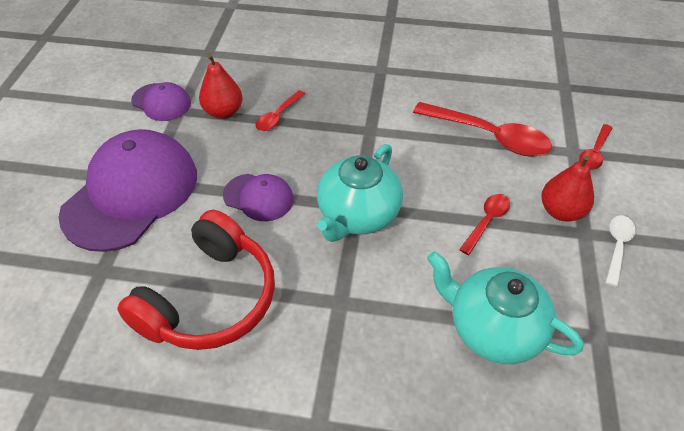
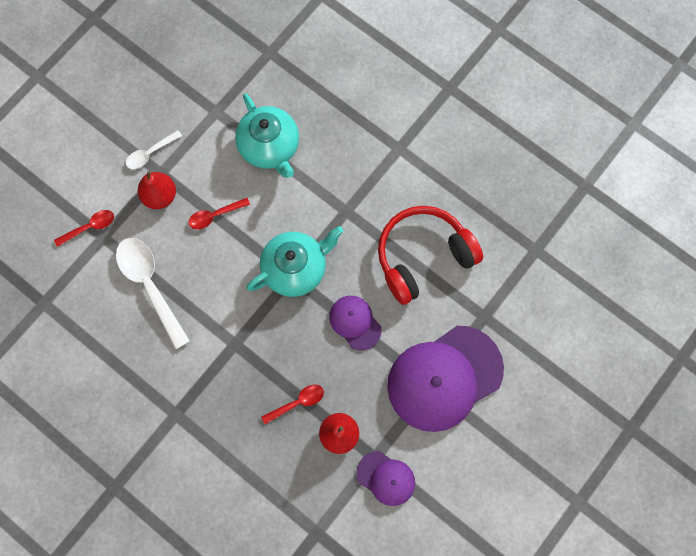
camera: 150 degrees left, 25 degrees up
purple cap [131,82,191,121] -> purple cap turned 150 degrees clockwise [357,451,415,506]
red spoon [413,102,552,157] -> white spoon [116,238,190,349]

